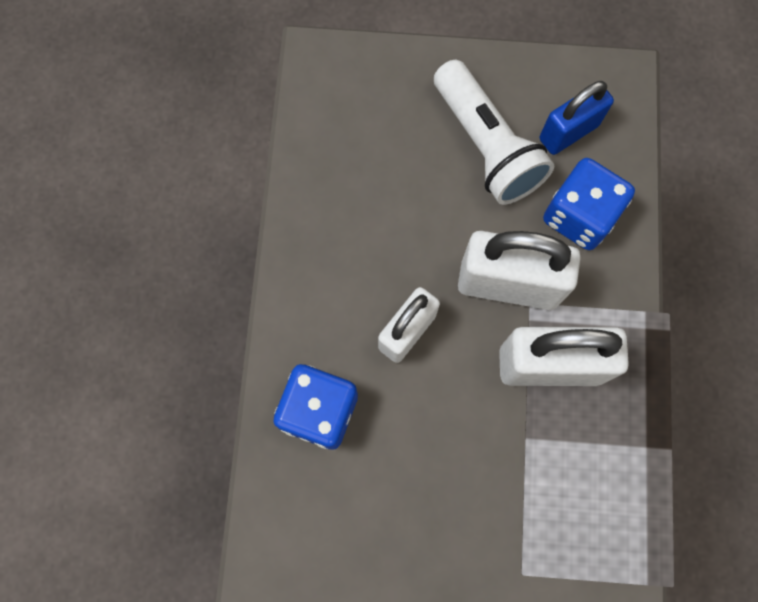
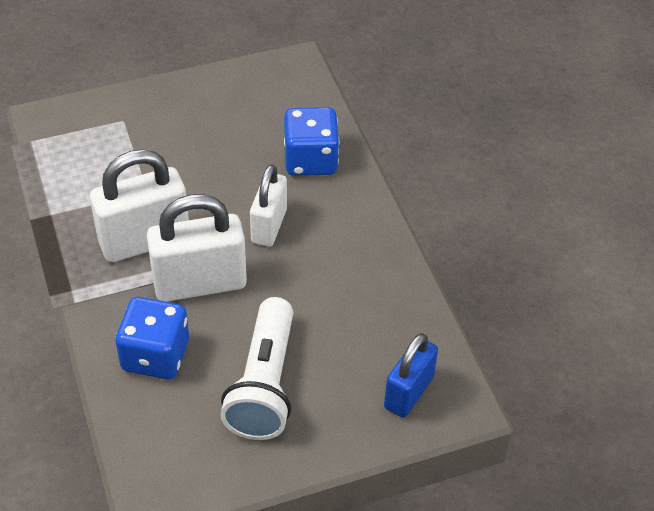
camera: 155 degrees right, 25 degrees down
white flashlight [434,60,555,205] -> white flashlight turned 120 degrees counterclockwise [221,297,294,440]
blue padlock [540,81,614,155] -> blue padlock moved to [384,333,438,418]

